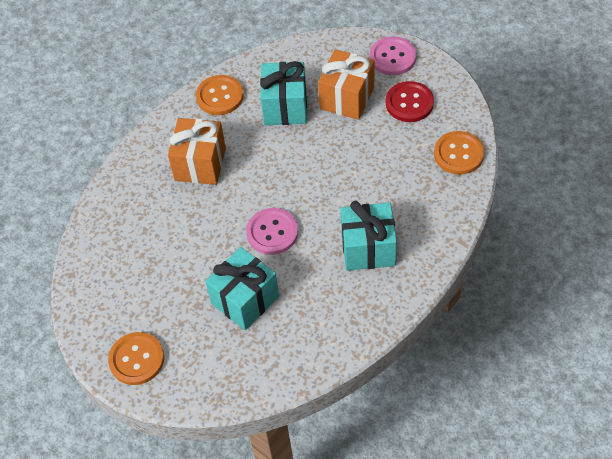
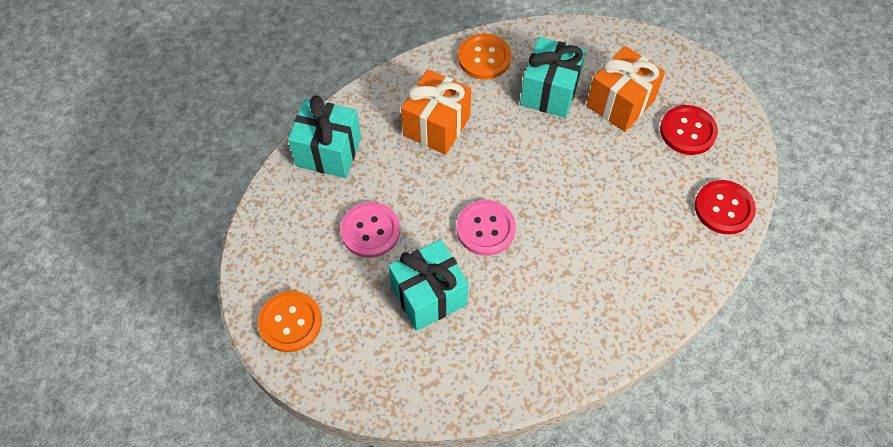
camera: 15 degrees right, 5 degrees up
turquoise gift [341,201,397,271] -> turquoise gift moved to [288,95,361,178]
pink button [370,36,416,75] -> pink button moved to [340,202,400,258]
orange button [434,131,484,175] -> red button [695,180,756,234]

